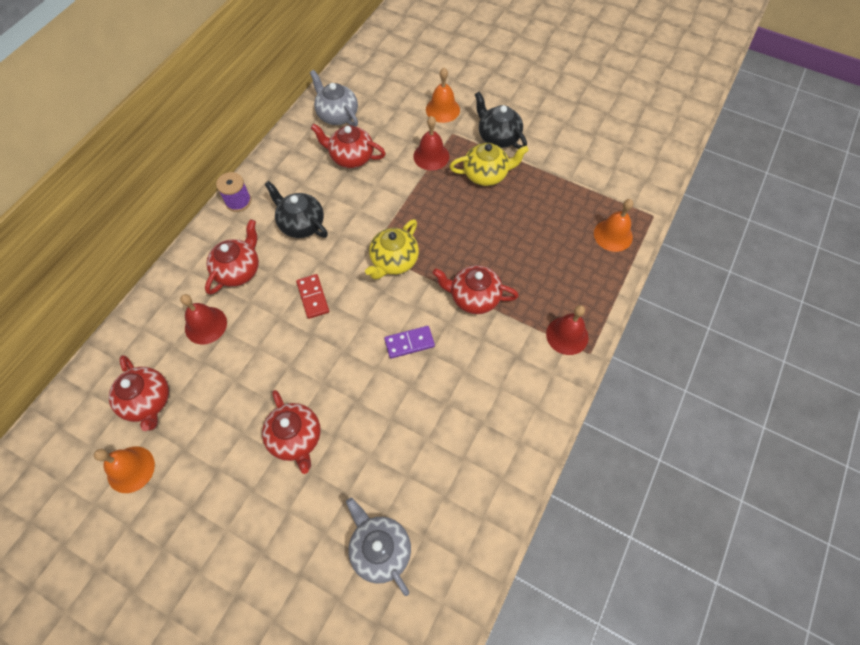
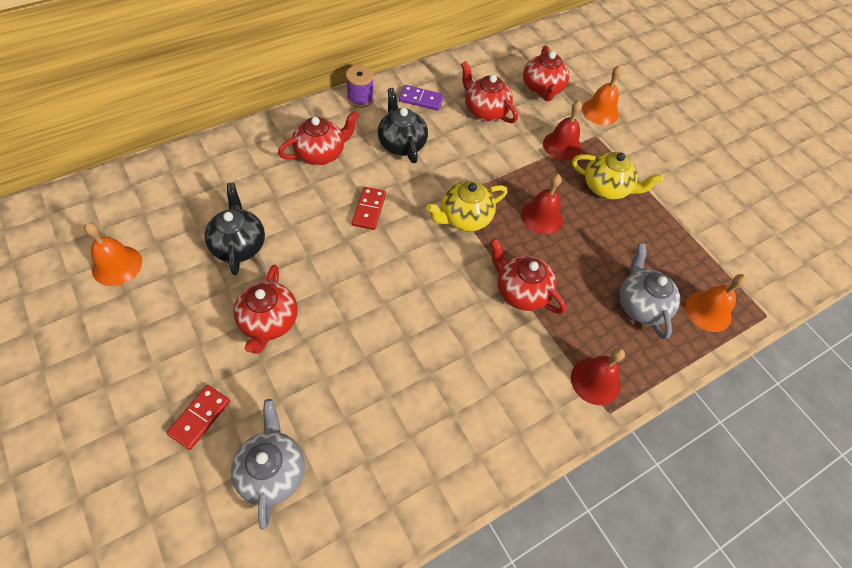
camera: 25 degrees right, 5 degrees down
red teapot [109,355,169,431] -> red teapot moved to [523,45,569,101]
red bell [180,294,227,344] -> red bell moved to [521,174,563,234]
grey teapot [310,70,358,126] -> grey teapot moved to [619,243,680,340]
purple domino [384,326,435,359] -> purple domino moved to [399,85,444,111]
black teapot [475,92,527,149] -> black teapot moved to [204,183,265,275]
none -> red domino [166,385,230,450]

